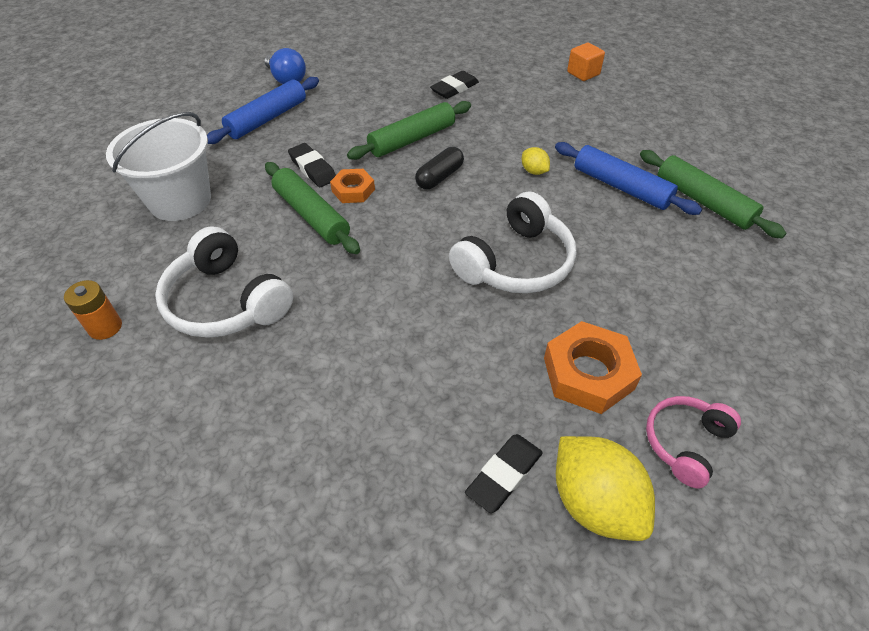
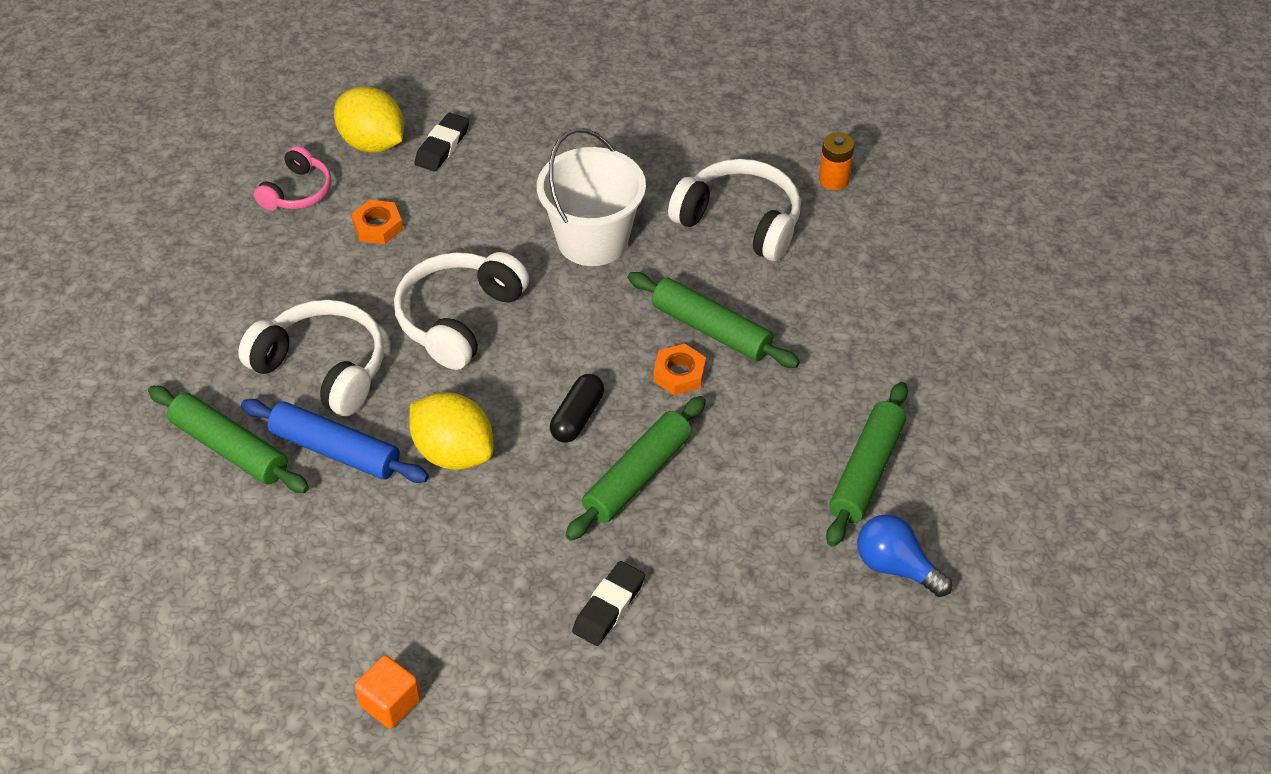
camera: 165 degrees right, 0 degrees up
white bucket [106,112,211,221] -> white bucket moved to [537,128,646,266]
blue rolling pin [207,77,319,144] -> green rolling pin [826,382,908,547]
black eraser [288,143,336,187] -> none
yellow lemon [522,147,550,175] -> yellow lemon [410,392,493,470], size x2.09
orange nut [544,321,642,414] -> orange nut [351,200,403,244], size x0.60
none -> white headphones [238,300,384,416]

